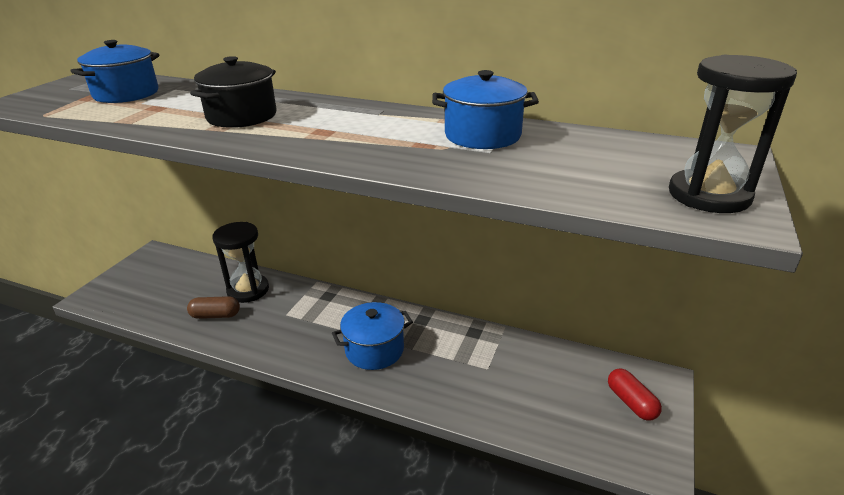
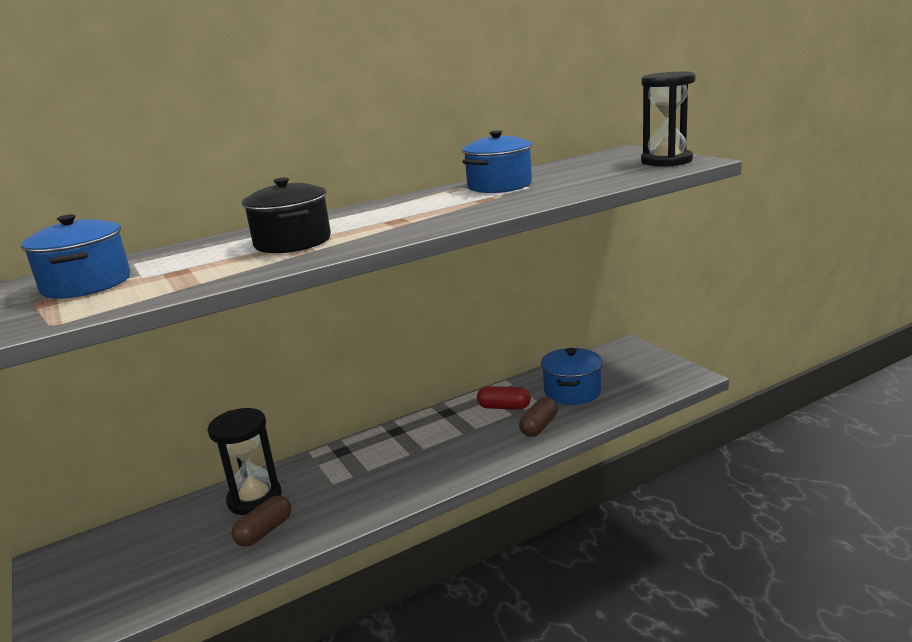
camera: 50 degrees left, 10 degrees down
blue pot [332,302,413,370] -> blue pot moved to [541,348,602,405]
red capsule [608,369,662,420] -> red capsule moved to [477,386,531,410]
none -> brown capsule [519,397,558,437]

